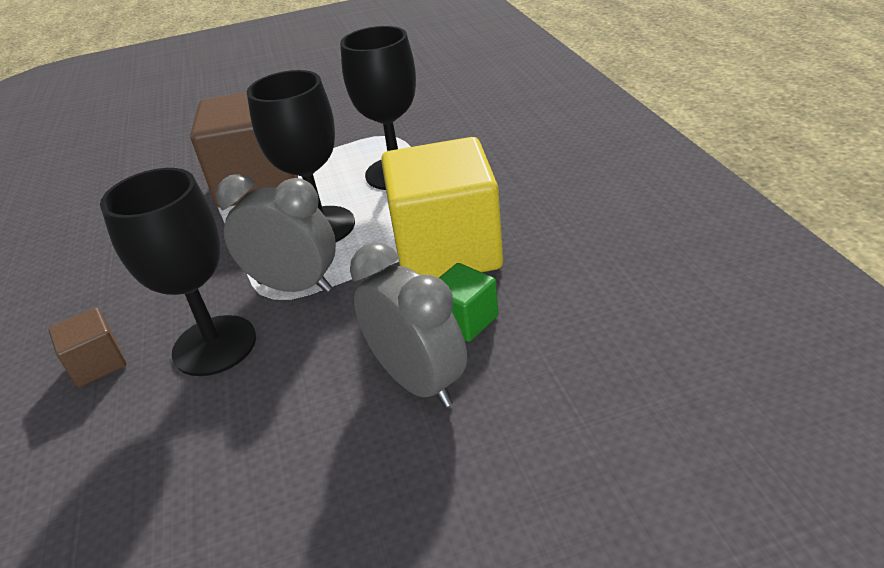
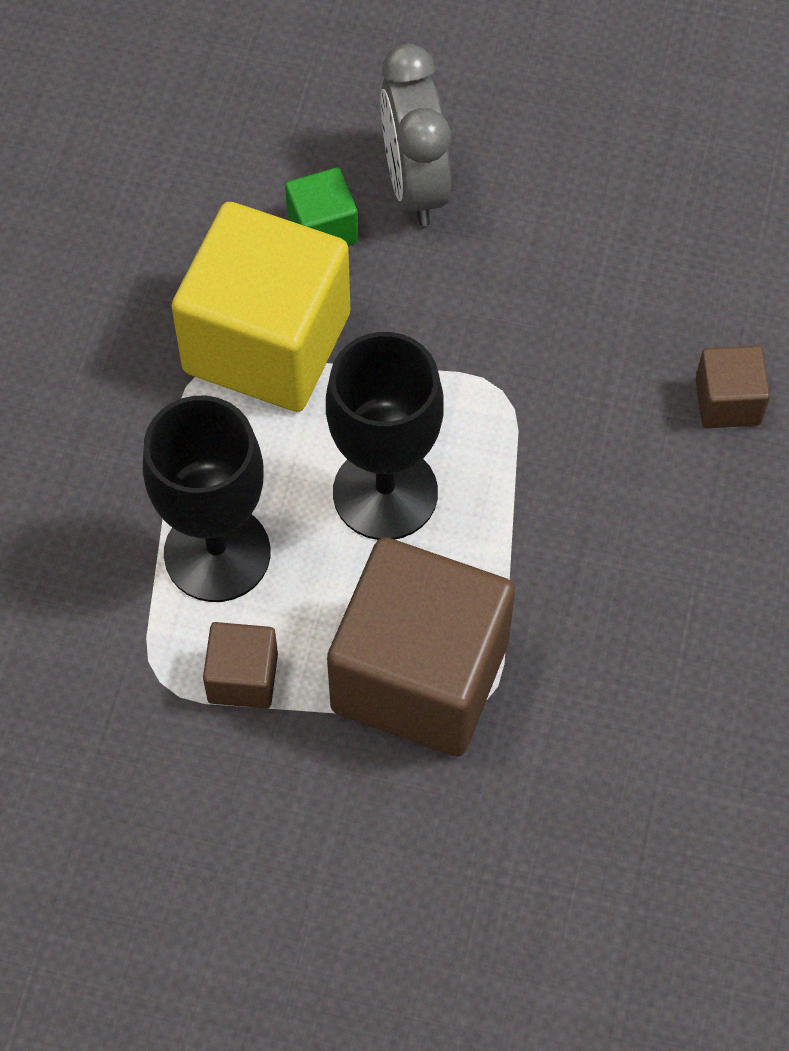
camera: 155 degrees left, 25 degrees up
black goblet [100,168,256,376] -> none
grey clock [216,174,336,292] -> none
none -> brown cube [203,622,278,709]

